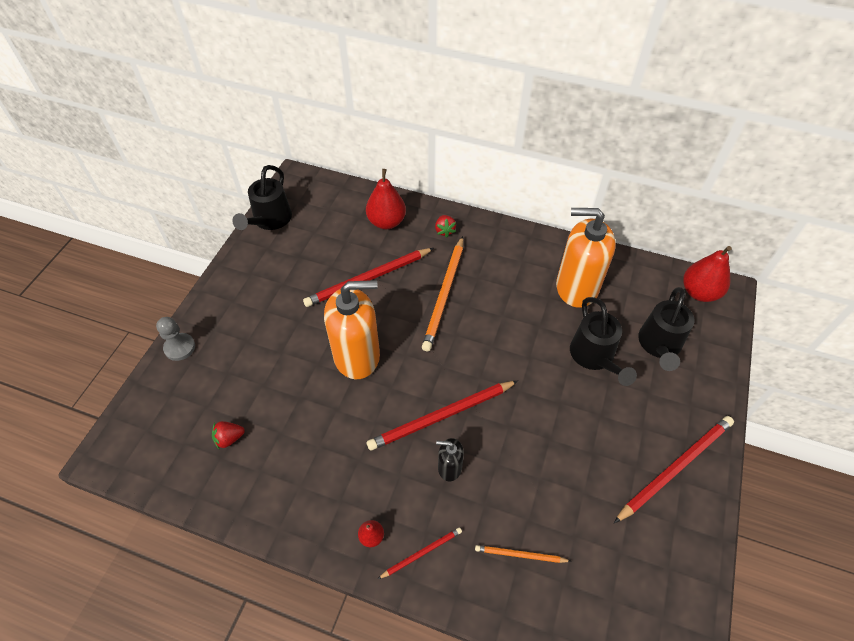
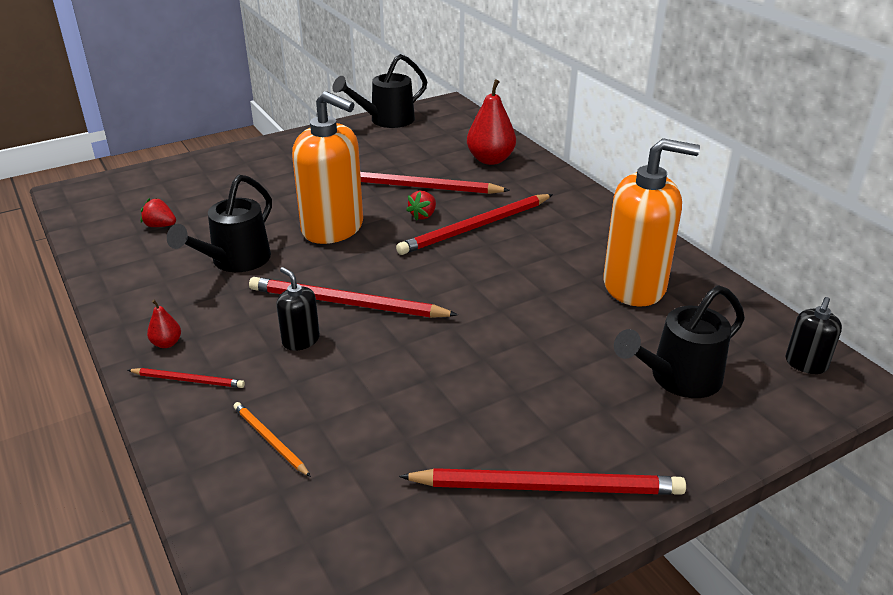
camera: 40 degrees right, 20 degrees down
grey pawn [156,317,195,361] -> none
orange pencil [422,236,463,351] -> red pencil [396,194,553,255]
red strawberry [435,215,456,238] -> red strawberry moved to [406,191,436,221]
orange soap dispenser [556,208,616,308] -> orange soap dispenser turned 135 degrees clockwise [603,138,700,306]
black watering can [570,297,637,386] -> black watering can moved to [167,175,272,272]
red pear [683,246,732,302] -> black soap dispenser [786,297,842,374]

